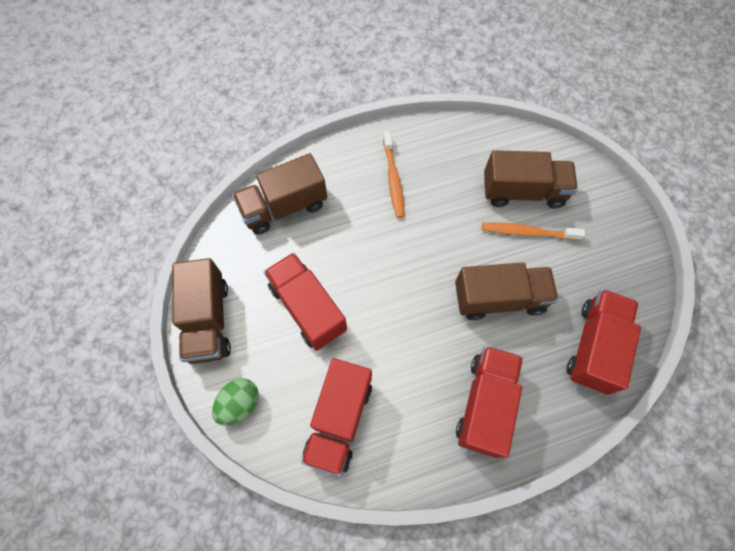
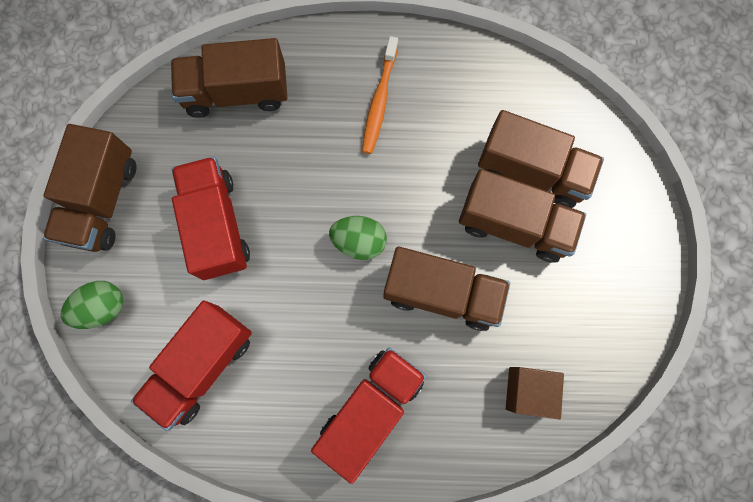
camera: 20 degrees right, 10 degrees up
orange toothbrush [482,222,585,241] -> brown truck [459,169,586,263]
red truck [567,289,641,395] -> brown cube [506,367,564,420]
none -> green egg [329,216,387,260]

